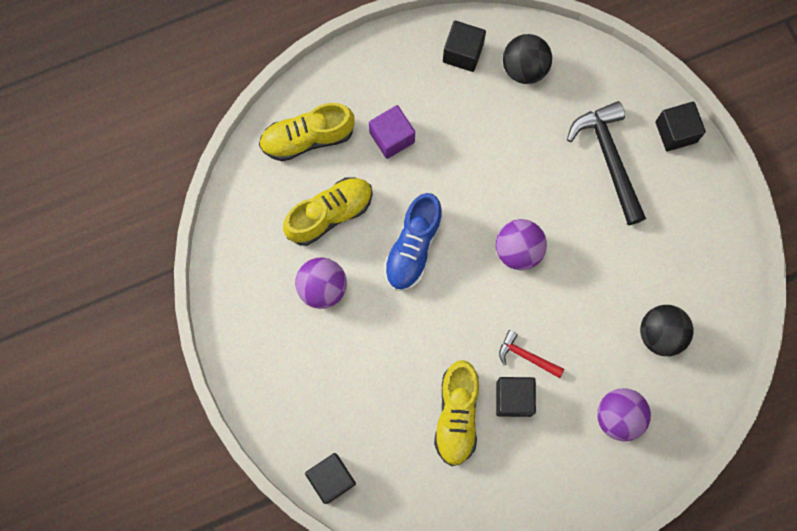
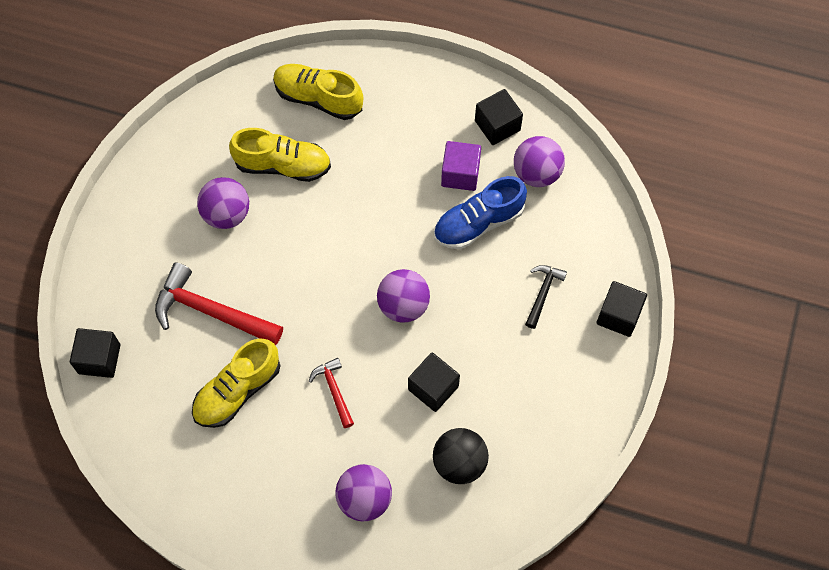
camera: 40 degrees right, 10 degrees down
purple cube [369,105,415,159] -> purple cube moved to [441,141,481,191]
blue shoe [384,193,443,291] -> blue shoe moved to [434,176,527,249]
black cube [496,377,536,417] -> black cube moved to [408,353,460,412]
black ball [503,34,552,84] -> purple ball [514,136,565,187]
black hammer [567,101,646,225] -> black hammer [525,265,567,329], size x0.53
none -> red hammer [155,262,283,345]

